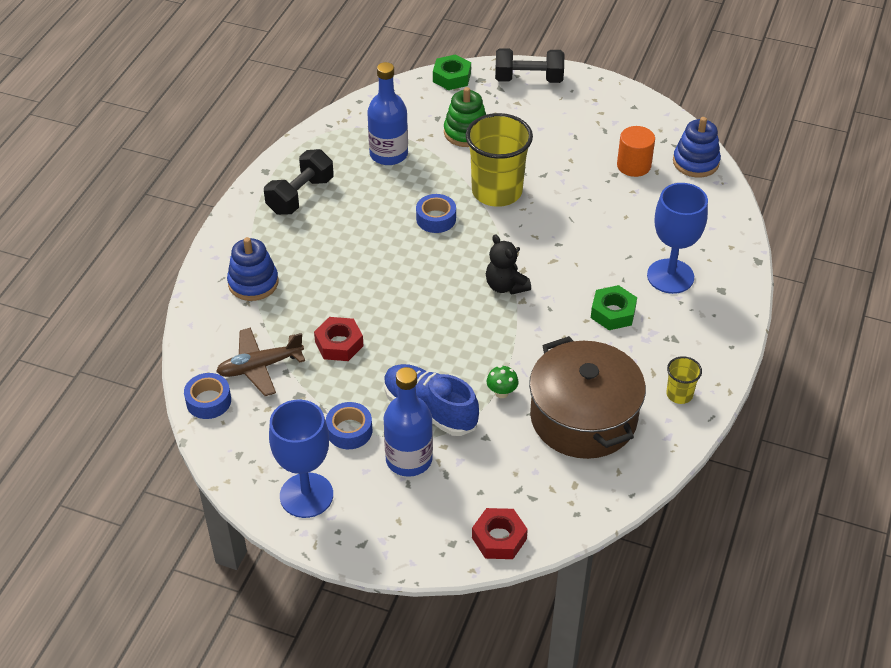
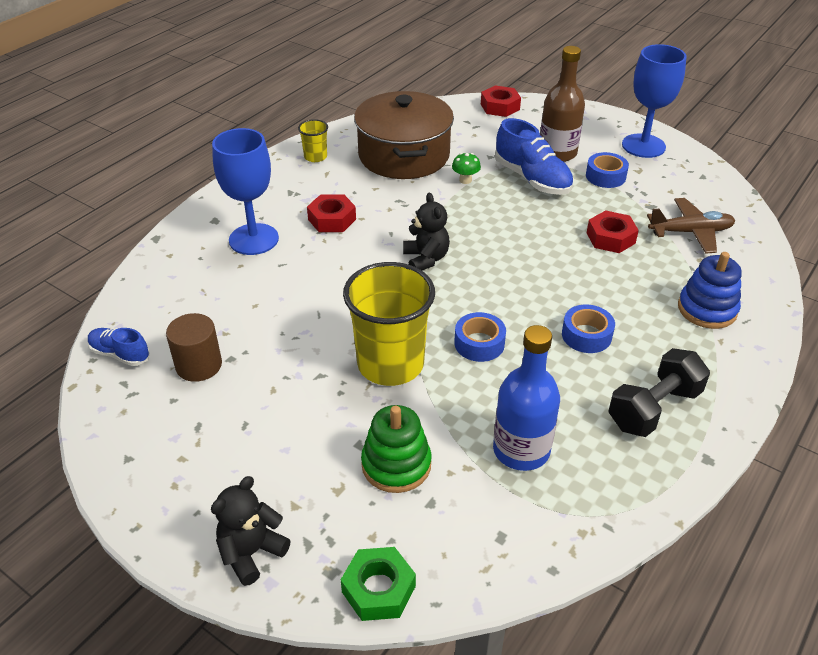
camera: 165 degrees left, 5 degrees down
blue tape [184,373,231,419] -> blue tape moved to [562,304,615,353]
blue bottle [384,367,433,477] -> brown bottle [540,46,585,162]
black dumbbell [495,48,564,83] -> black teddy bear [211,476,291,586]
green nut [591,285,637,330] -> red nut [307,194,356,232]
orange cylinder [617,126,655,177] -> brown cylinder [166,313,222,382]
blue stacking toy [673,117,721,177] -> blue shoe [88,328,150,366]

